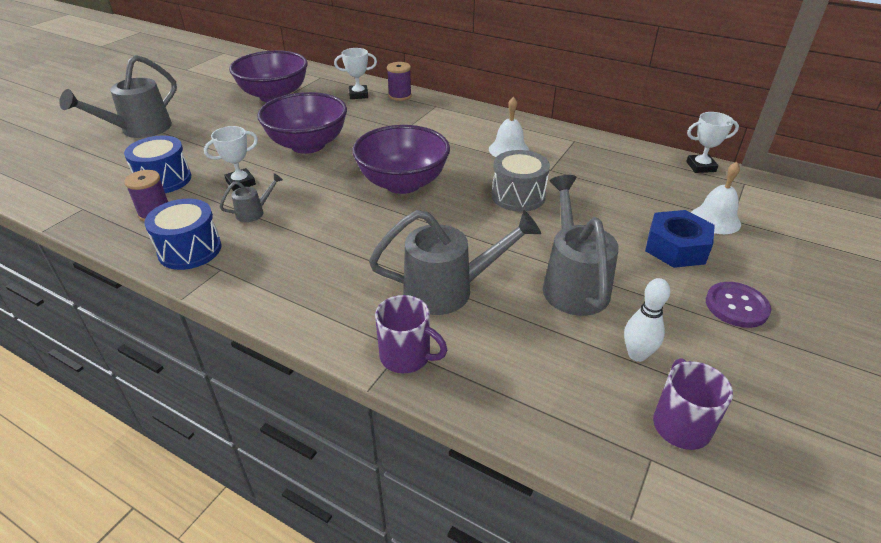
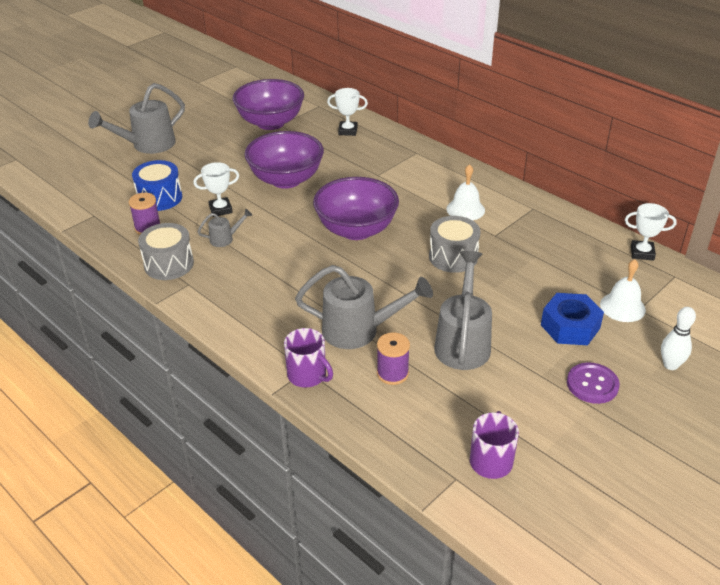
camera: 15 degrees right, 0 degrees up
blue drum [144,199,222,270] -> grey drum [138,223,194,280]
purple spool [387,62,412,101] -> purple spool moved to [377,332,410,385]
white bowling pin [624,278,671,362] -> white bowling pin moved to [661,307,696,370]

